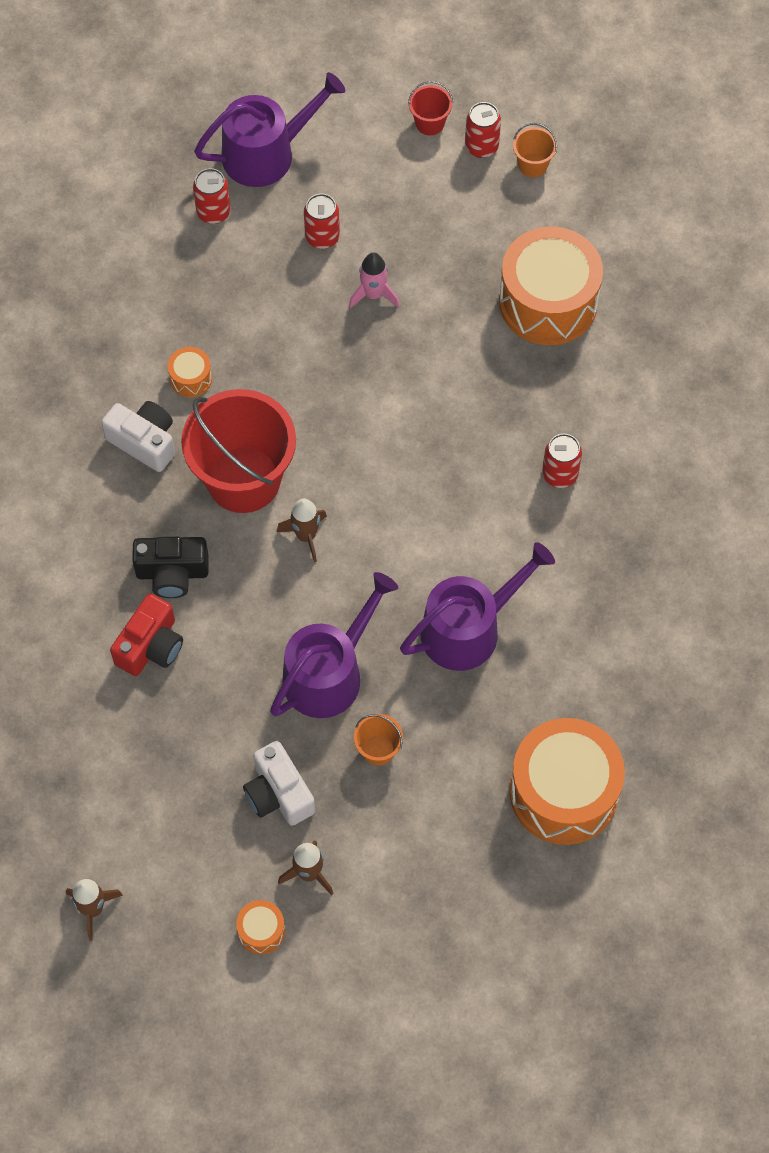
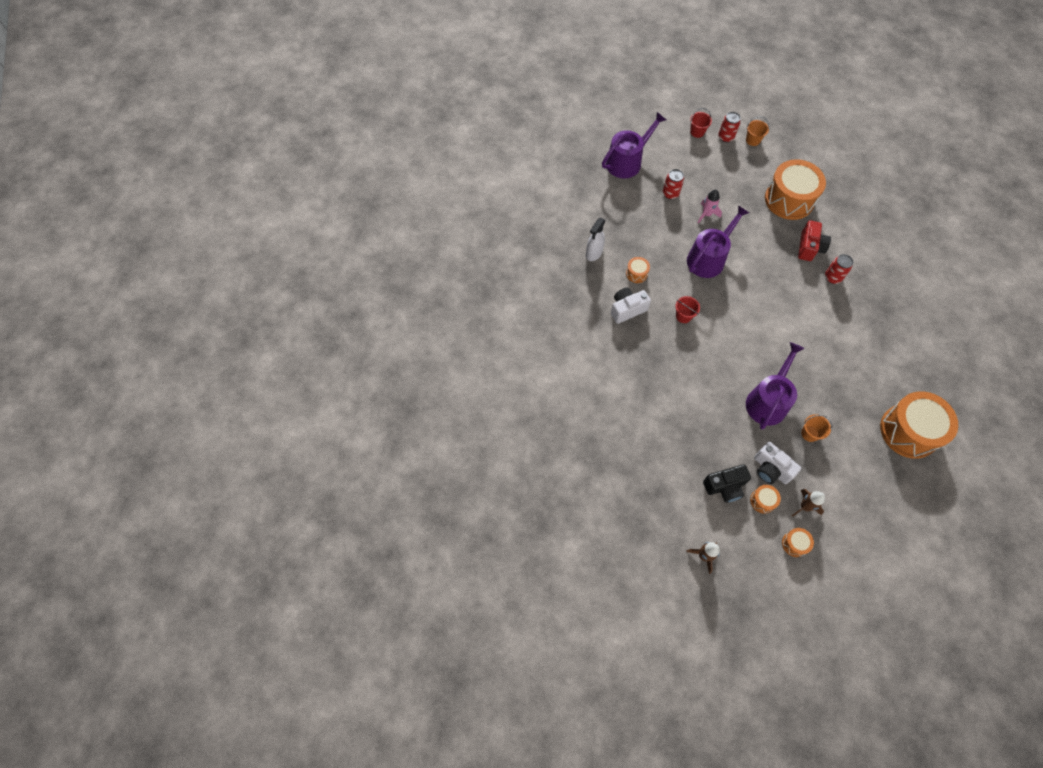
camera: 15 degrees left, 0 degrees up
white camera [101,401,175,472] -> white camera turned 45 degrees counterclockwise [611,288,651,324]
red camera [110,593,183,676] -> red camera moved to [798,220,831,261]
black camera [132,537,209,598] -> black camera moved to [703,464,751,503]
red bucket [181,389,296,513] -> red bucket [675,296,700,323], size x0.42
red can [193,168,231,224] -> none
brown rocket [277,499,327,562] -> none
purple watering can [400,542,555,671] -> purple watering can moved to [687,205,749,278]
none -> white spray bottle [586,218,605,261]
none -> orange drum [750,485,781,514]

